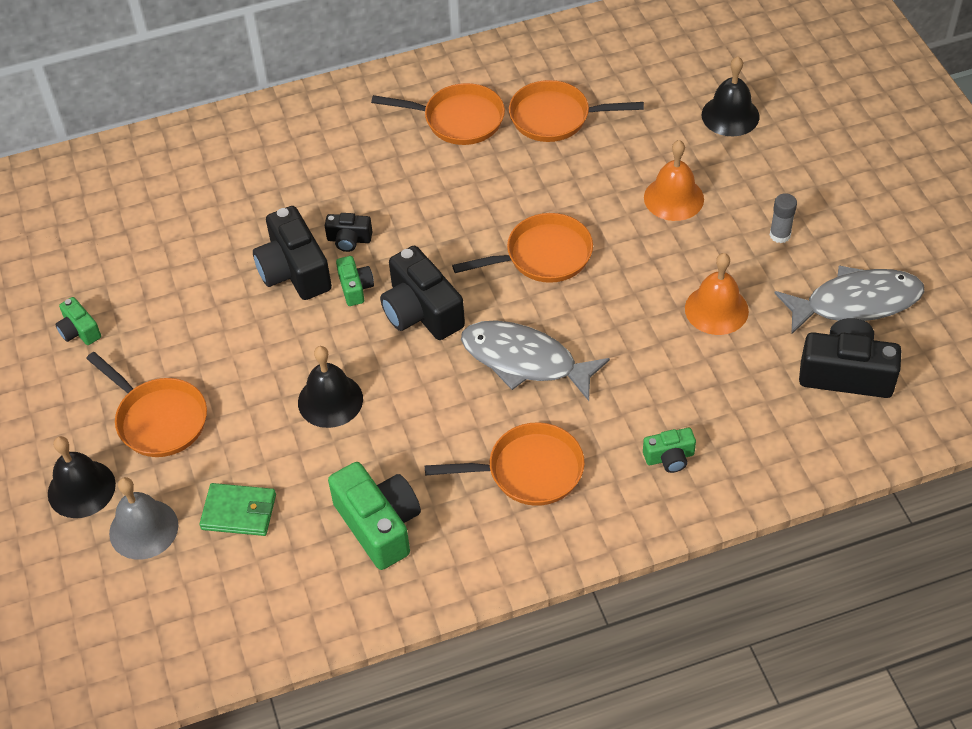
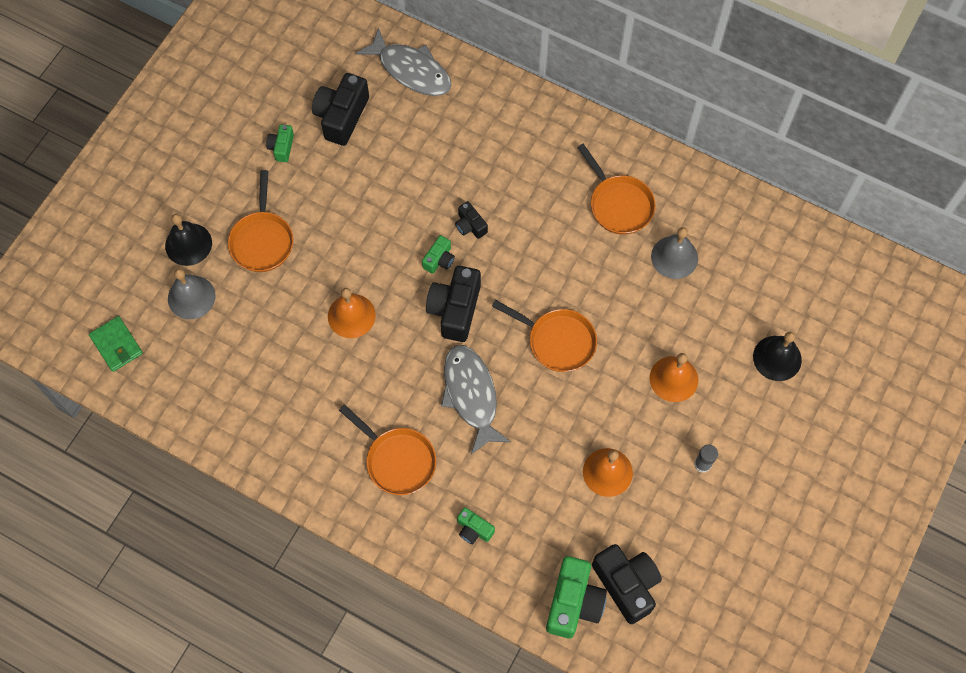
camera: 45 degrees right, 15 degrees up
green wallet [199,483,276,536] -> green wallet moved to [89,316,143,372]
black camera [253,206,332,300] -> black camera moved to [312,73,369,146]
black bell [298,346,363,428] -> orange bell [328,288,376,338]
green camera [328,462,421,570] -> green camera moved to [546,556,607,638]
orange pan [509,80,644,142] -> grey bell [651,227,698,279]
grey fish [774,265,924,335] -> grey fish moved to [356,27,452,96]

